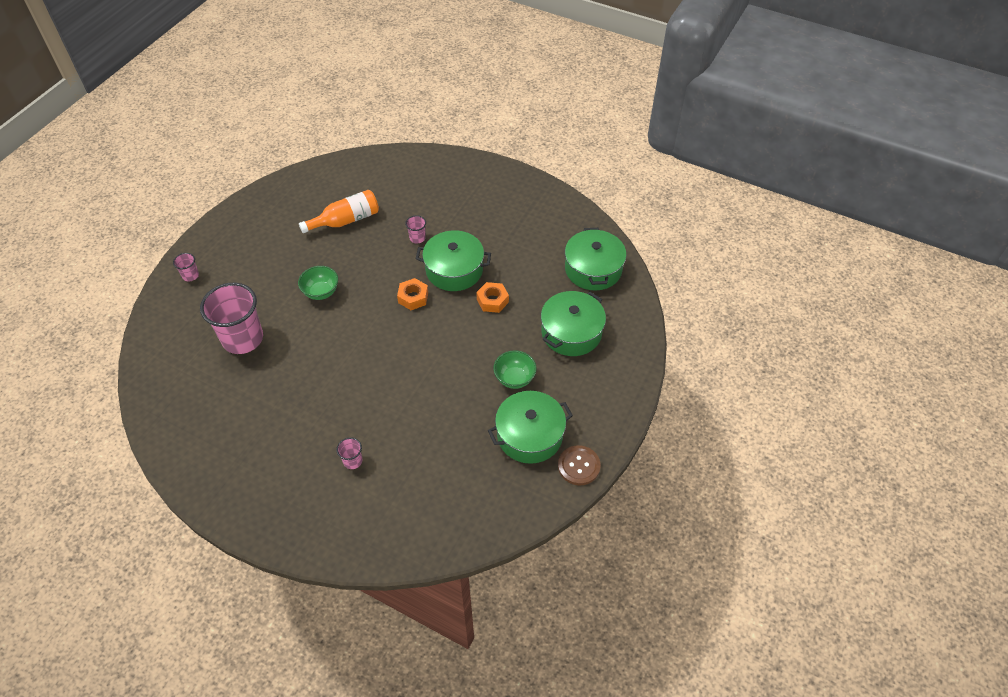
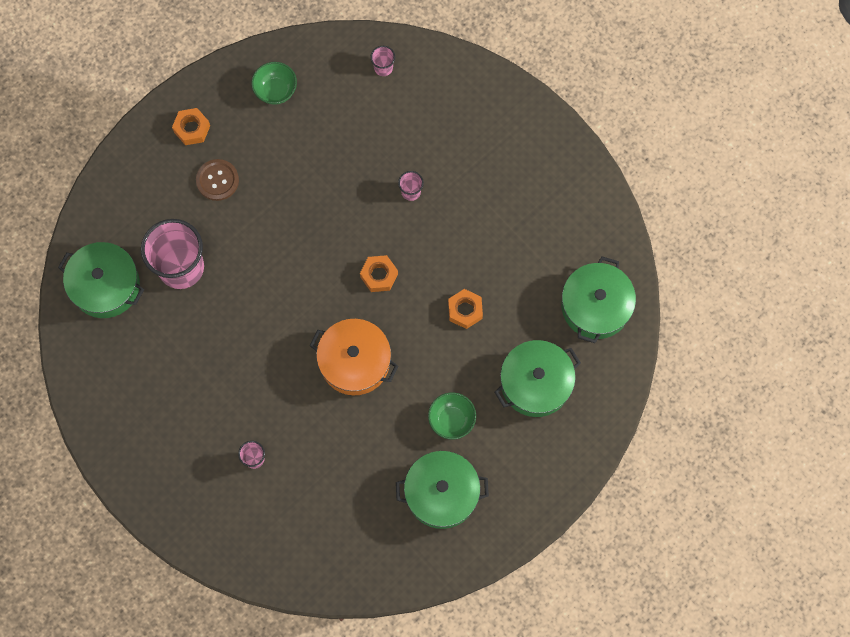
camera: 20 degrees right, 20 degrees up
pink cup [173,253,199,281] -> pink cup moved to [370,46,395,76]
green bowl [298,266,338,300] -> green bowl moved to [252,62,297,105]
orange bottle [299,190,379,233] -> none
green pot [416,230,491,291] -> green pot moved to [58,242,144,318]
brown button [558,445,601,485] -> brown button moved to [196,159,239,201]
none -> orange nut [172,108,210,145]
none -> orange pot [309,319,398,395]

